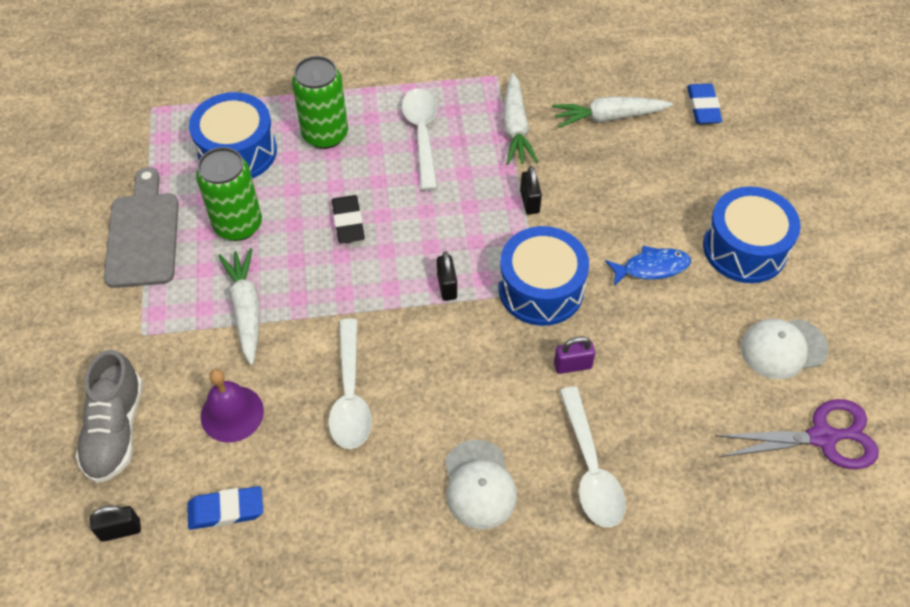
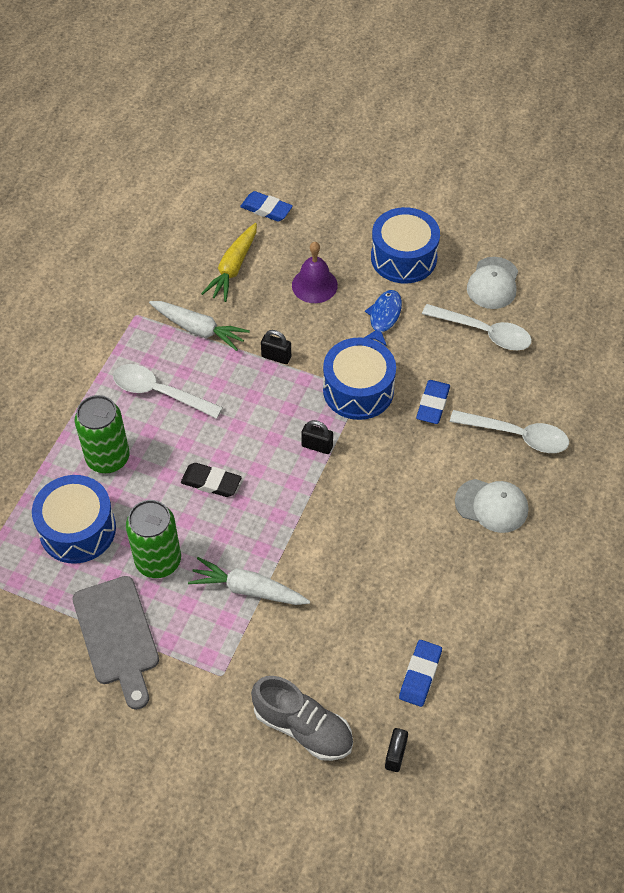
camera: 60 degrees left, 0 degrees up
grey cutting board [104,167,179,288] -> grey cutting board turned 135 degrees counterclockwise [72,576,159,710]
purple bell [201,369,264,442] -> purple bell moved to [292,242,338,303]
white spoon [328,318,372,449] -> white spoon moved to [422,304,532,350]
white carrot [552,96,673,128] -> yellow carrot [201,223,257,302]
purple padlock [554,336,595,374] -> blue eraser [416,380,450,424]
purple scissors [715,399,879,469] -> none

